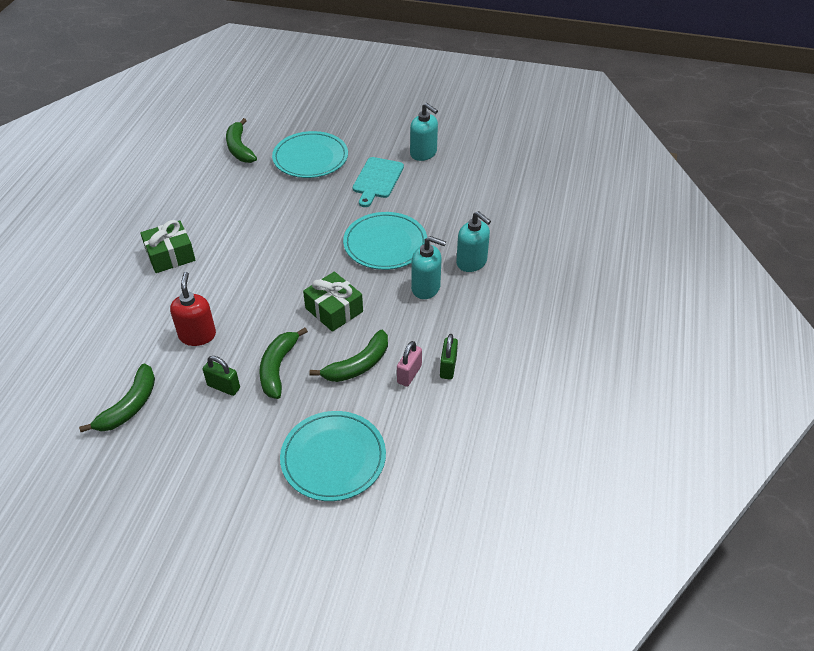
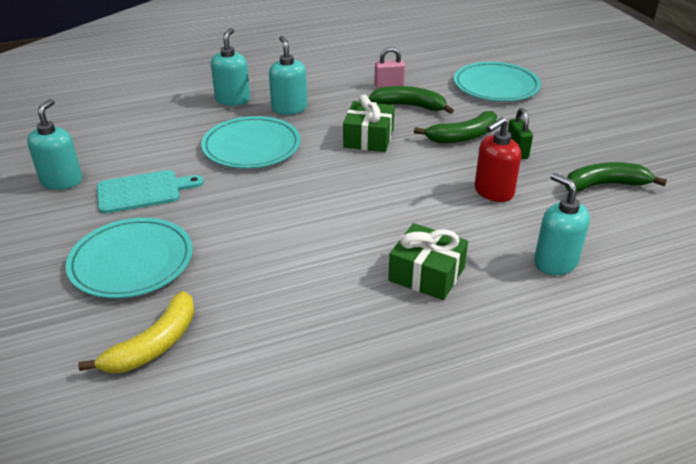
camera: 125 degrees left, 10 degrees down
green banana [226,118,257,163] -> yellow banana [78,291,195,373]
green padlock [440,334,458,380] -> none
none -> turquoise soap dispenser [534,173,590,275]

